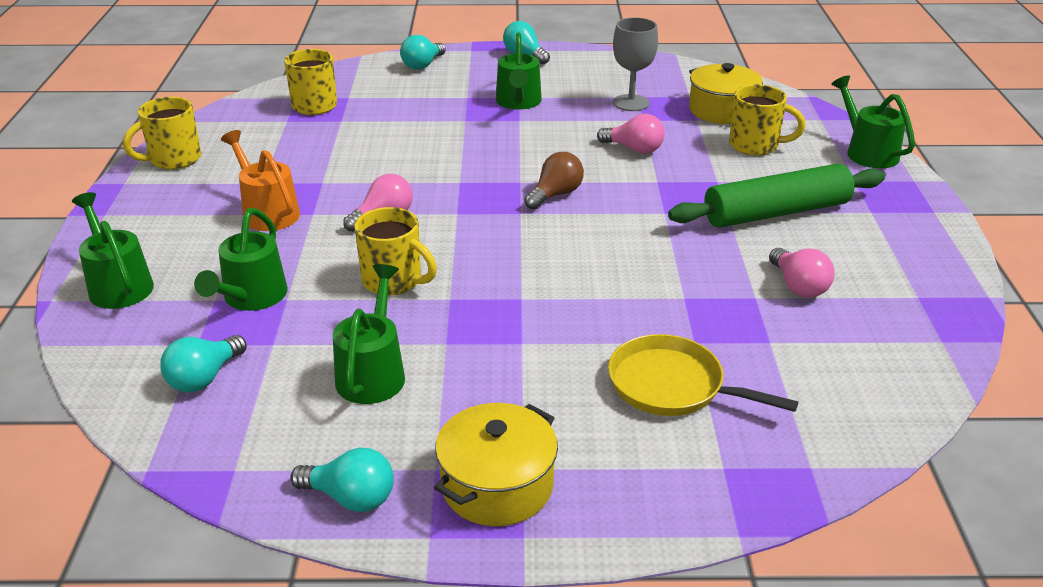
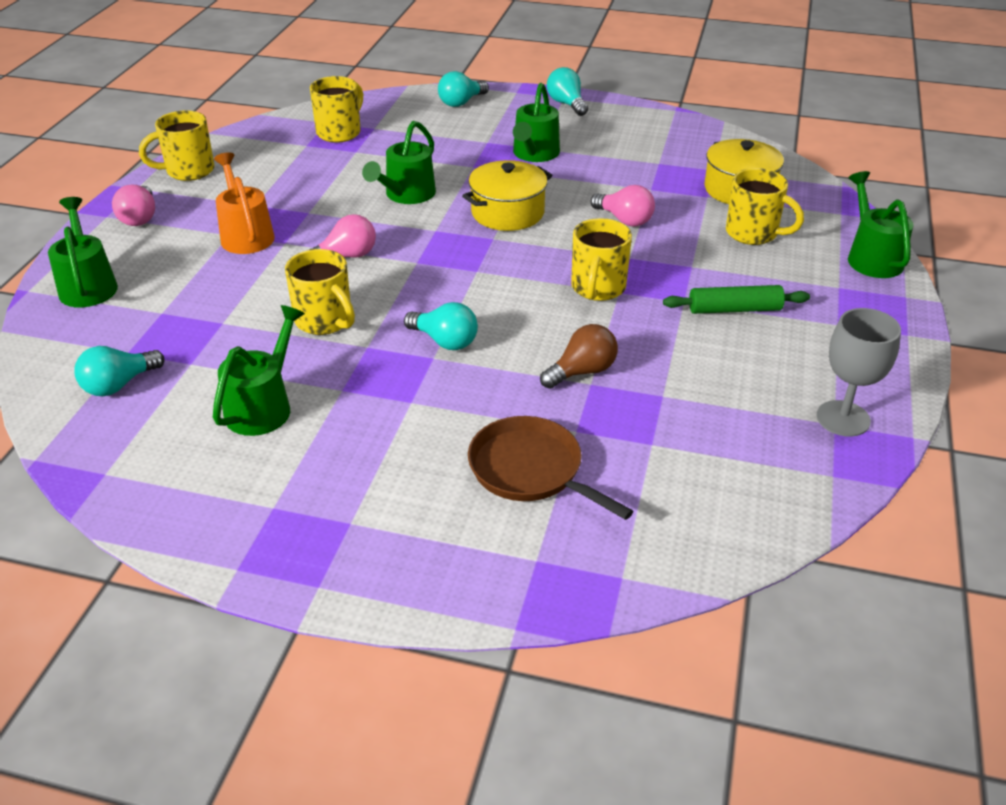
camera: 15 degrees right, 5 degrees up
green watering can [194,208,288,311] -> green watering can moved to [362,121,436,204]
turquoise light bulb [290,448,394,512] -> turquoise light bulb moved to [404,302,478,350]
yellow pot [434,403,558,526] -> yellow pot moved to [462,160,552,231]
brown light bulb [524,152,584,210] -> brown light bulb moved to [540,324,618,389]
yellow pan [608,334,799,416] -> brown pan [468,416,633,520]
grey goblet [613,17,658,111] -> grey goblet moved to [817,308,901,437]
green rolling pin [668,164,885,228] -> green rolling pin [663,285,810,314], size x0.59
pink light bulb [769,248,835,298] -> pink light bulb moved to [112,185,155,226]
none -> yellow mug [571,218,632,301]

